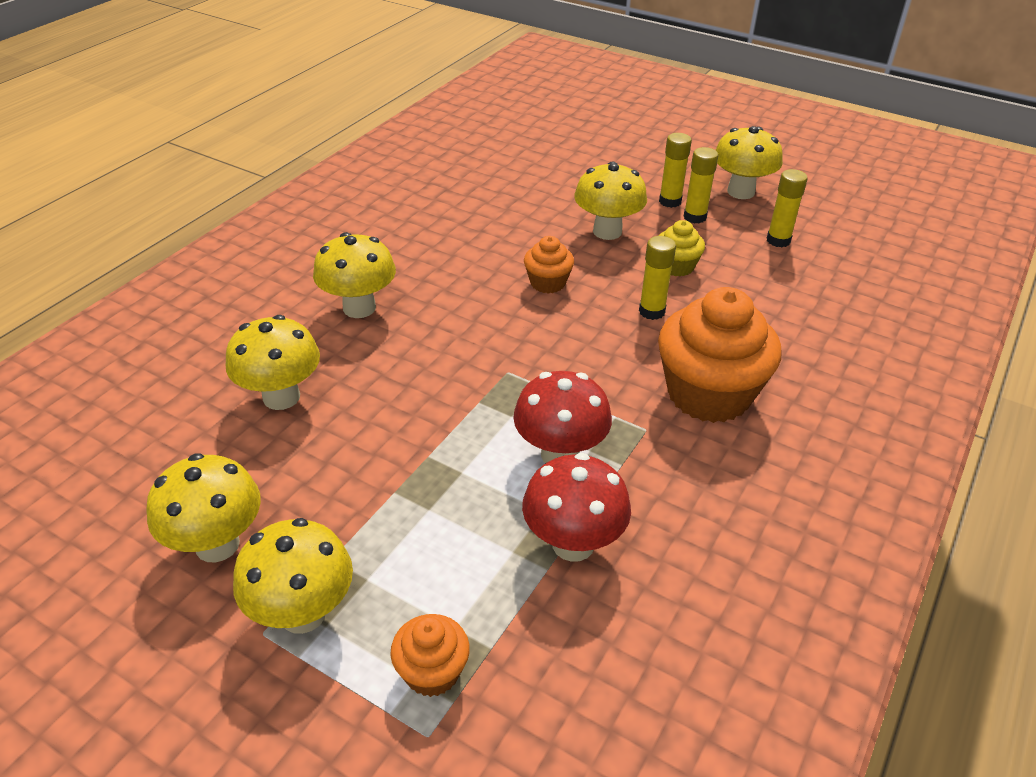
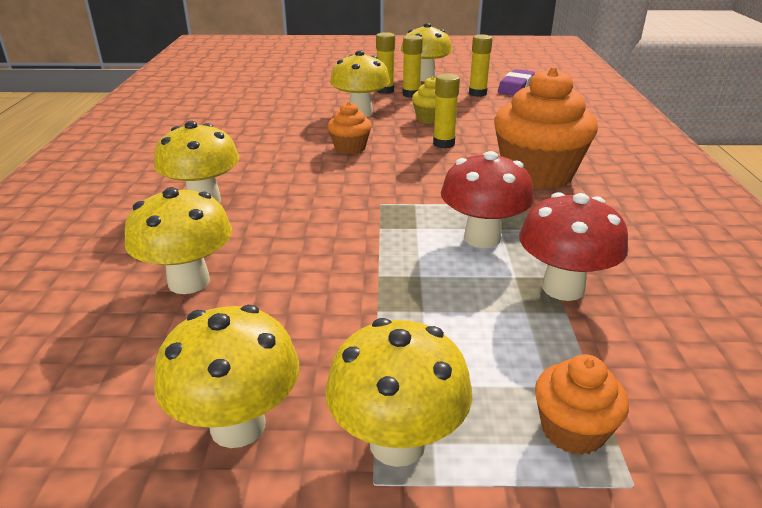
camera: 30 degrees left, 10 degrees down
none -> purple eraser [498,69,535,95]

